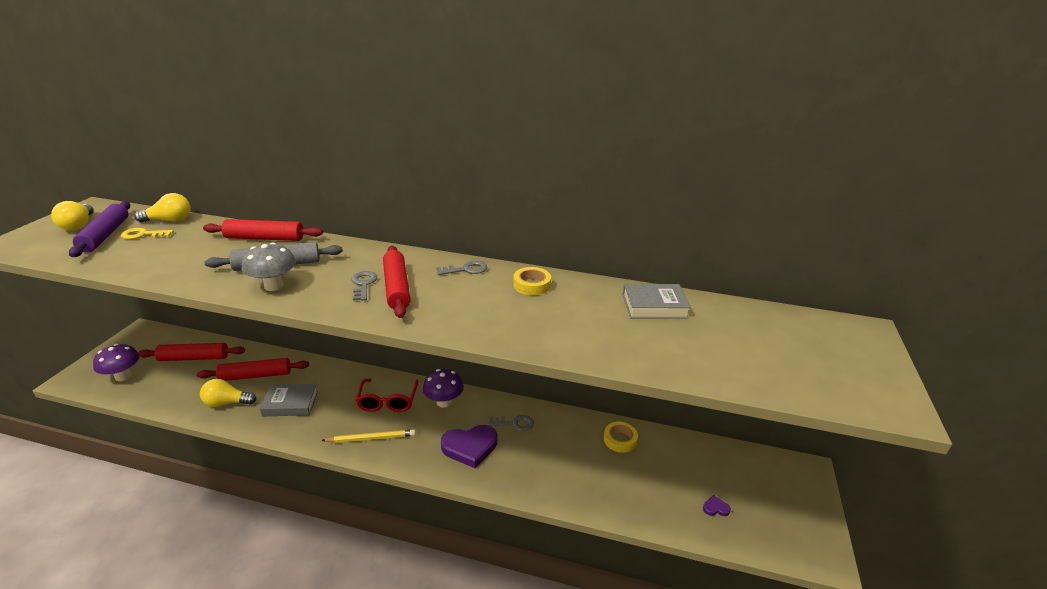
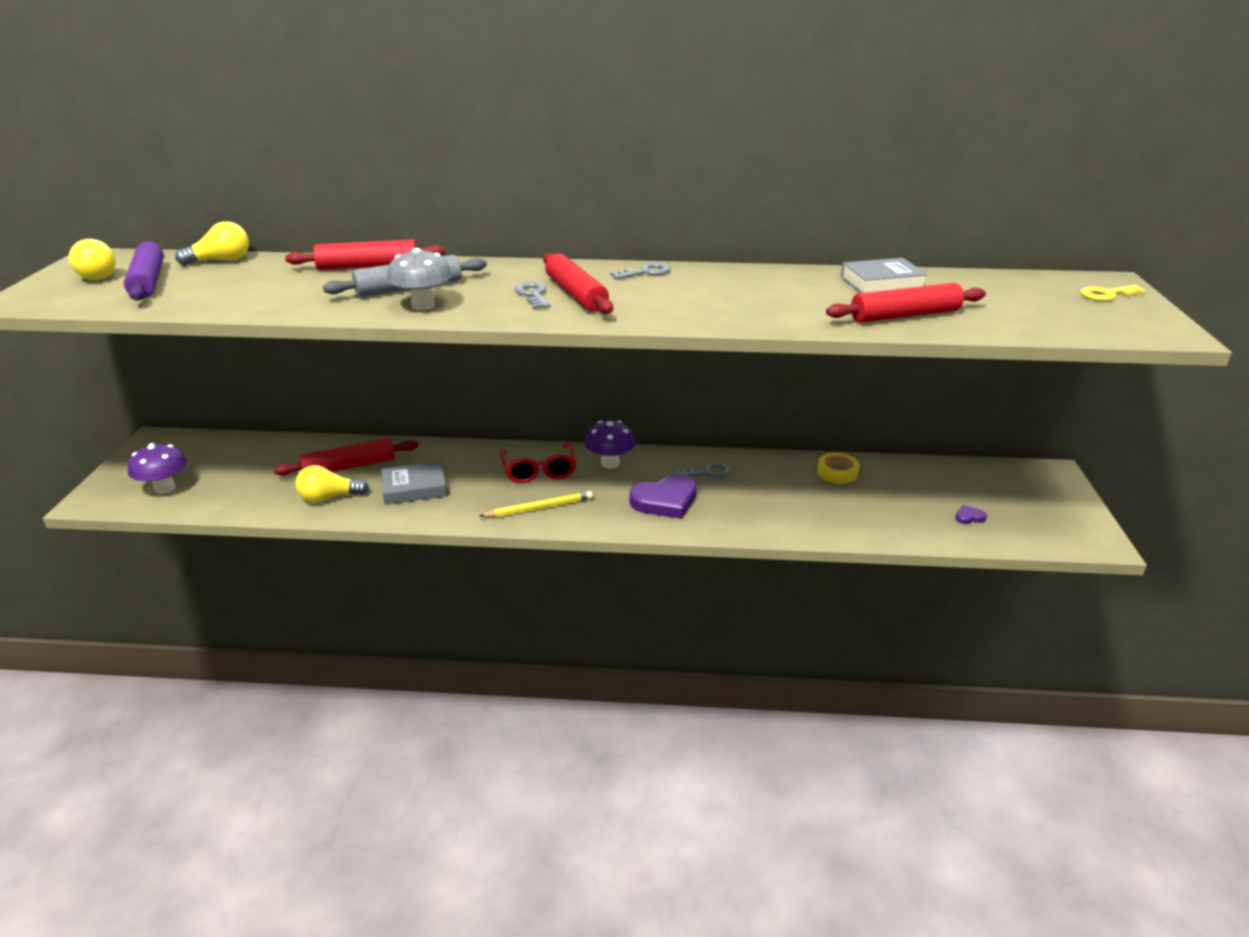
camera: 10 degrees left, 0 degrees up
yellow key [121,228,174,239] -> yellow key moved to [1080,285,1147,301]
red rolling pin [138,343,245,361] -> red rolling pin moved to [826,283,986,323]
yellow tape [513,267,551,295] -> none

